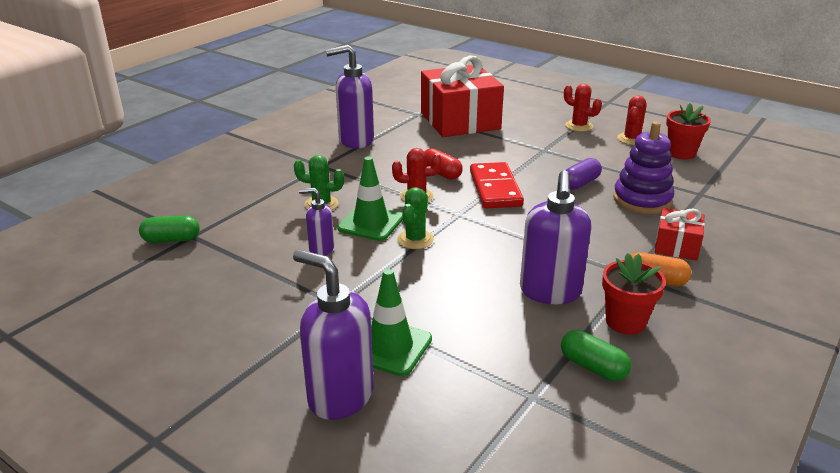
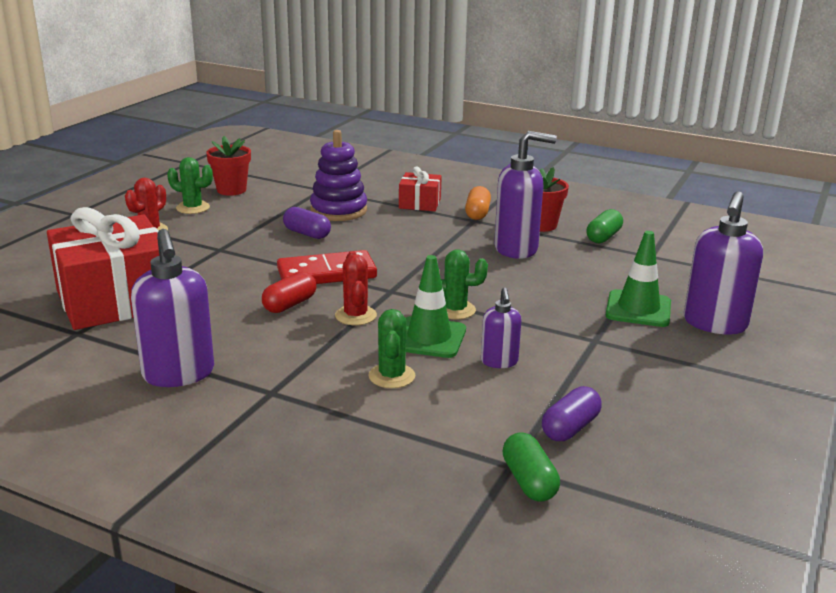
camera: 100 degrees left, 5 degrees down
red cactus [617,96,647,145] -> green cactus [167,157,213,214]
none -> purple capsule [542,386,602,441]

